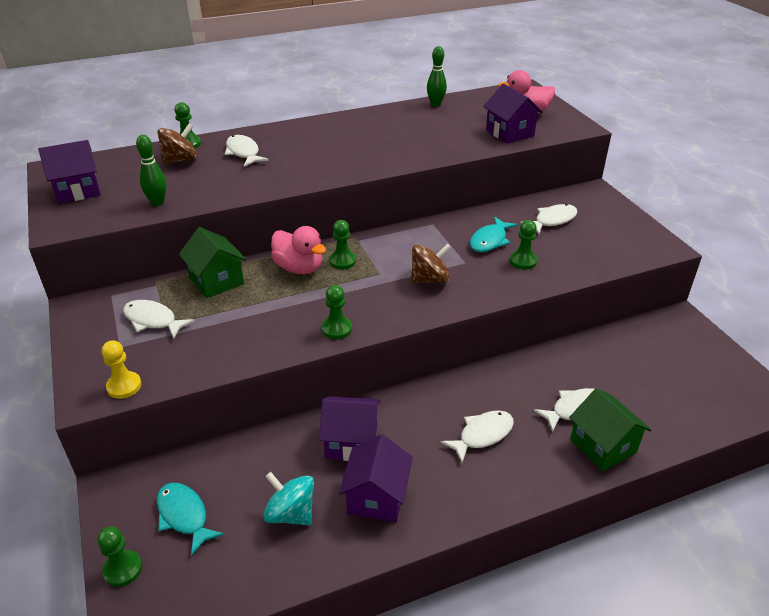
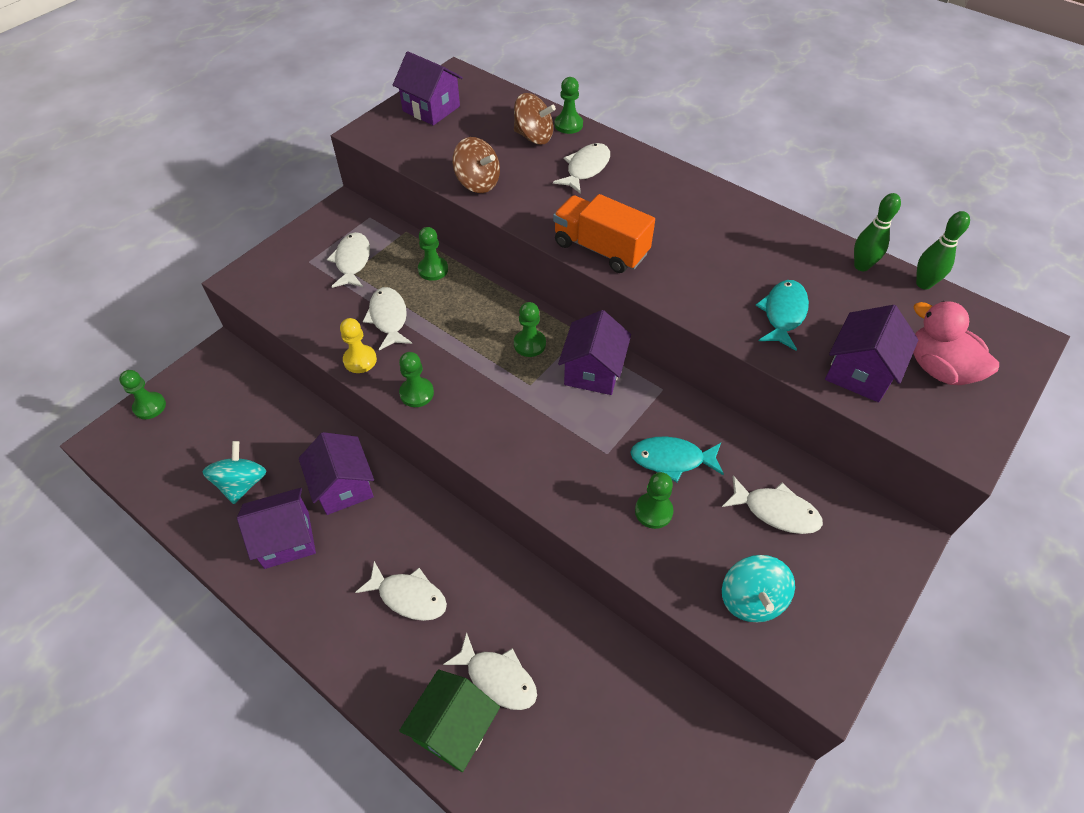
camera: 60 degrees right, 15 degrees up
yellow pawn [102,340,142,399] -> yellow pawn moved to [340,318,377,373]
green bowling pin [136,135,166,206] -> green bowling pin moved to [916,211,970,289]
turquoise fish [157,483,224,556] -> turquoise fish moved to [755,280,809,351]
green house [179,227,246,298] -> green pawn [418,227,448,281]
pink duck [271,226,326,274] -> none
brown spinning top [411,243,451,283] -> brown spinning top moved to [452,137,500,193]
none -> white fish [363,287,412,350]
none -> orange truck [553,194,655,273]
none -> purple house [558,310,631,395]
none -> turquoise spinning top [722,555,795,622]

